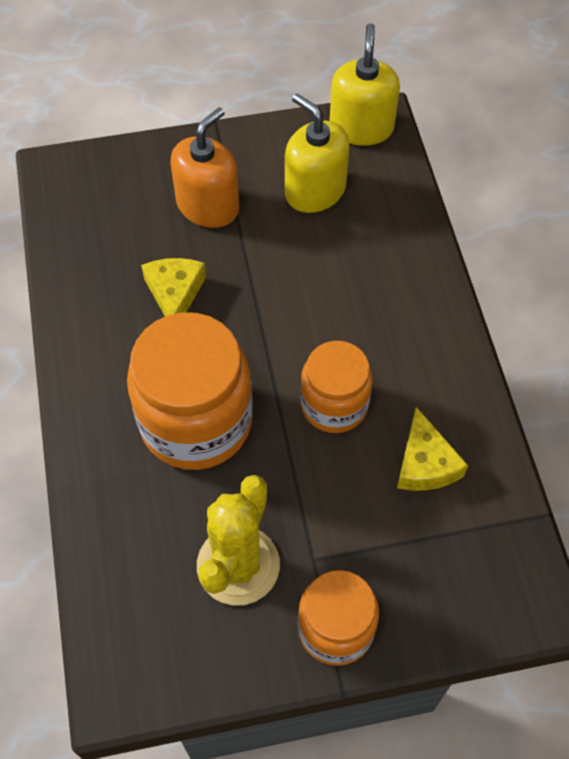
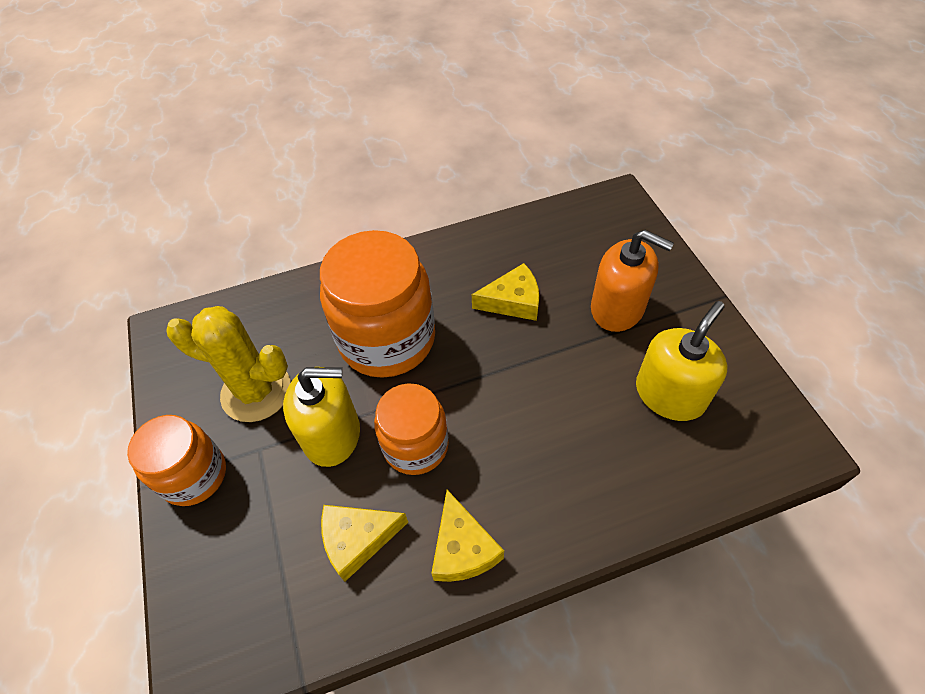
camera: 85 degrees right, 5 degrees down
yellow soap dispenser [330,23,400,146] -> yellow soap dispenser moved to [283,367,360,467]
none -> yellow cheese [431,490,504,582]

